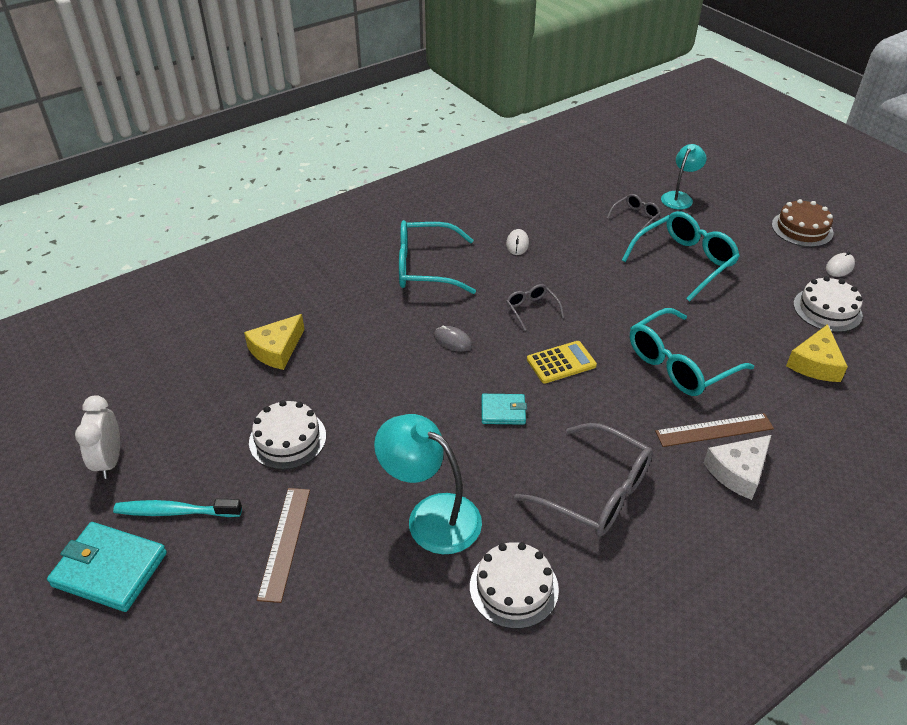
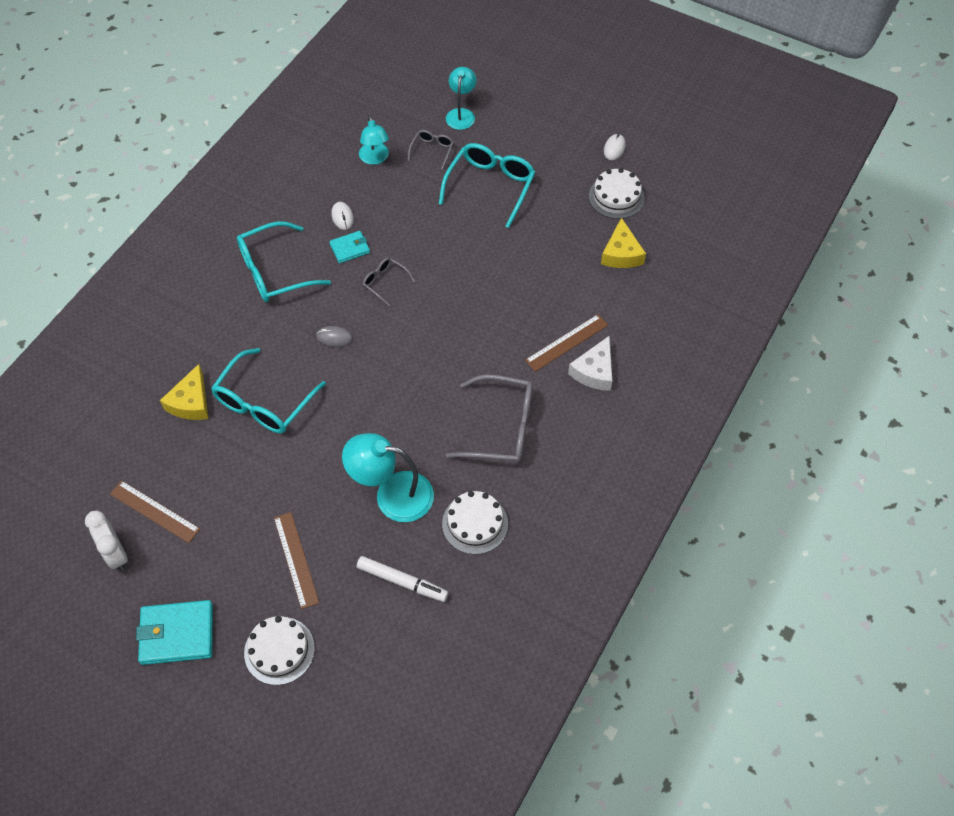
camera: 25 degrees left, 15 degrees up
turquoise toothbrush [113,499,242,517] -> none
white cake [249,400,326,470] -> white cake moved to [244,616,315,685]
turquoise wallet [482,394,527,425] -> turquoise wallet moved to [329,231,370,263]
yellow calculator [527,341,597,383] -> none
turquoise glasses [630,308,754,396] -> turquoise glasses moved to [211,348,326,433]
brown cake [772,199,834,247] -> none
none -> brown ruler [110,480,200,543]
none -> white marker [357,556,448,602]
none -> turquoise lamp [359,116,389,165]

